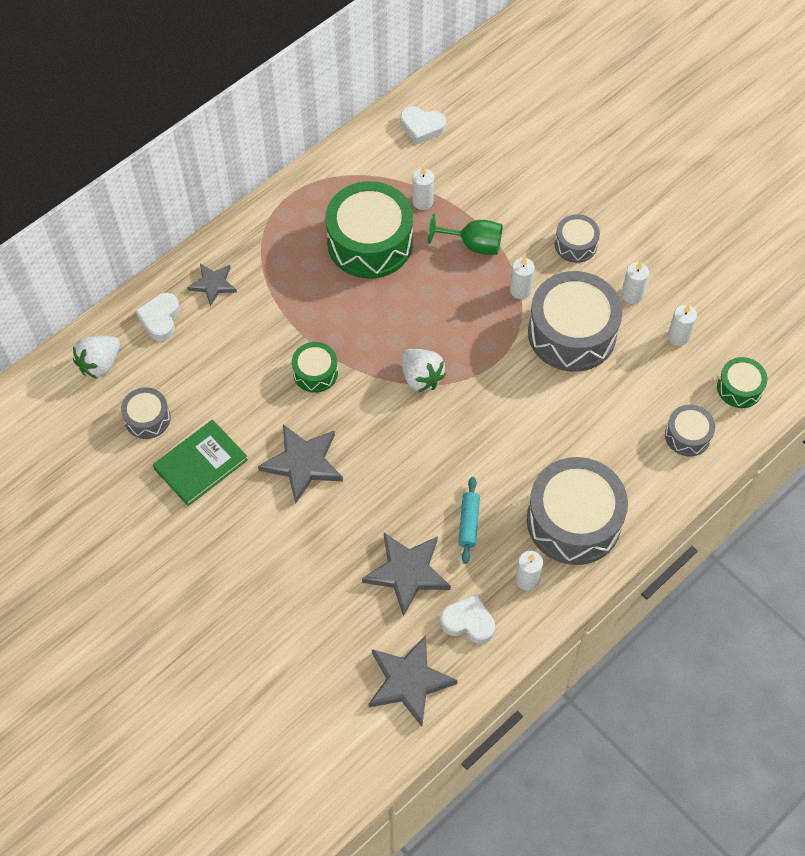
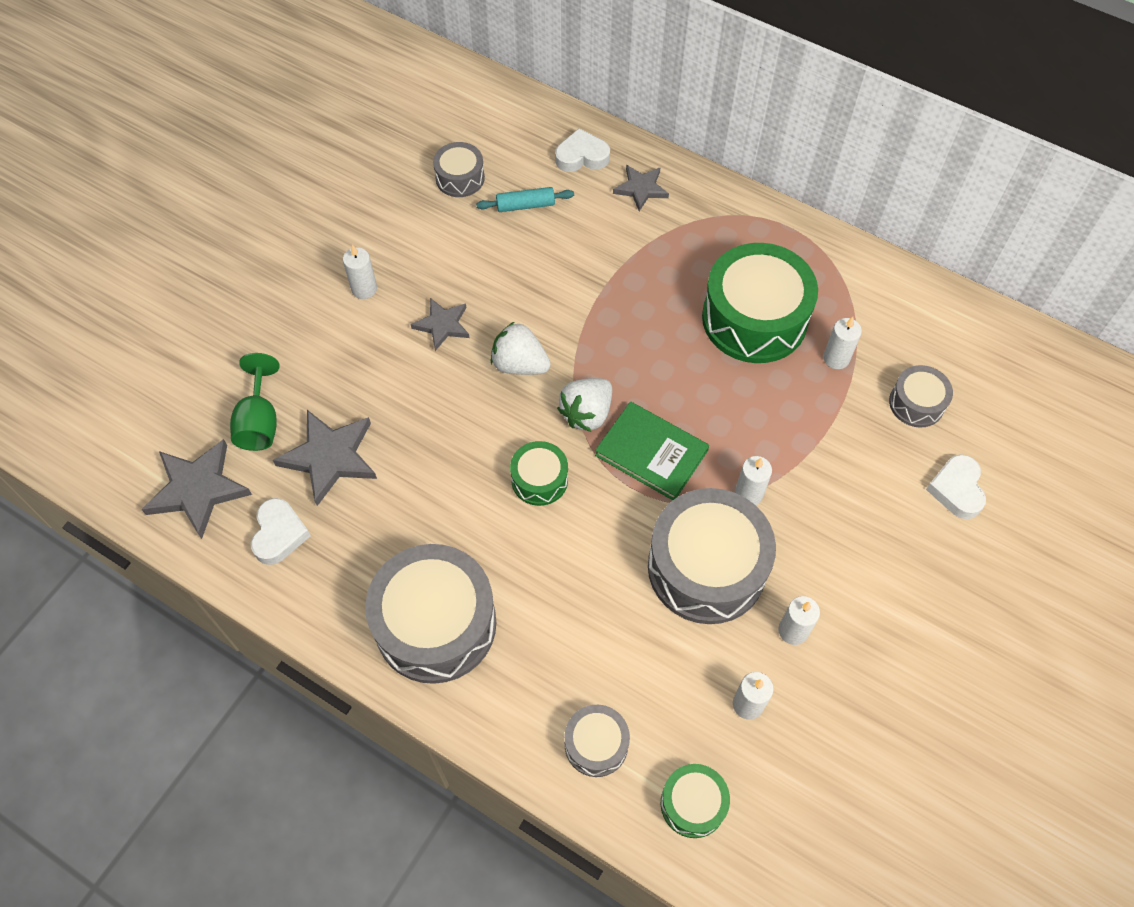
camera: 75 degrees right, 0 degrees up
white strawberry [73,336,120,379] -> white strawberry moved to [490,322,551,375]
green book [153,420,248,506] -> green book moved to [595,402,709,500]
grey star [258,424,343,504] -> grey star [411,298,469,351], size x0.62
green drum [292,342,338,393] -> green drum moved to [510,441,568,506]
white heart [400,106,446,145] -> white heart moved to [926,454,986,519]
green goblet [428,213,502,255] -> green goblet moved to [230,353,280,451]
turquoise rolling pin [458,477,480,564] -> turquoise rolling pin moved to [476,187,574,212]
white candle [515,551,543,591] -> white candle moved to [343,244,377,299]
grey drum [555,214,600,263] -> grey drum moved to [889,365,953,428]

